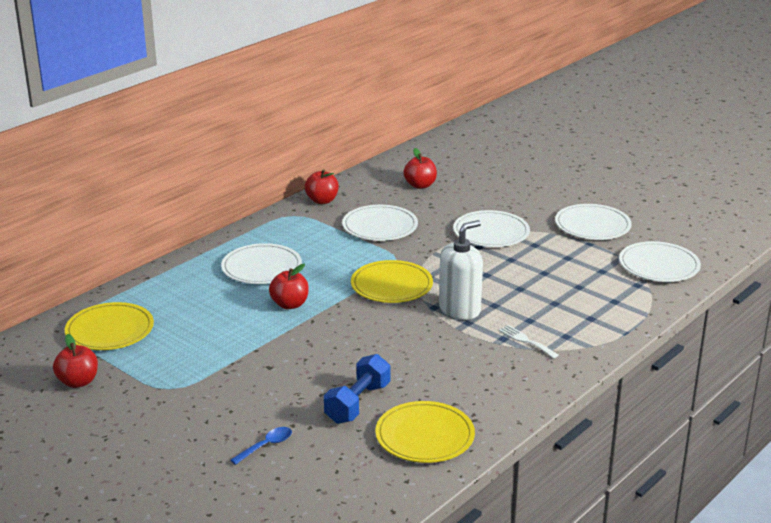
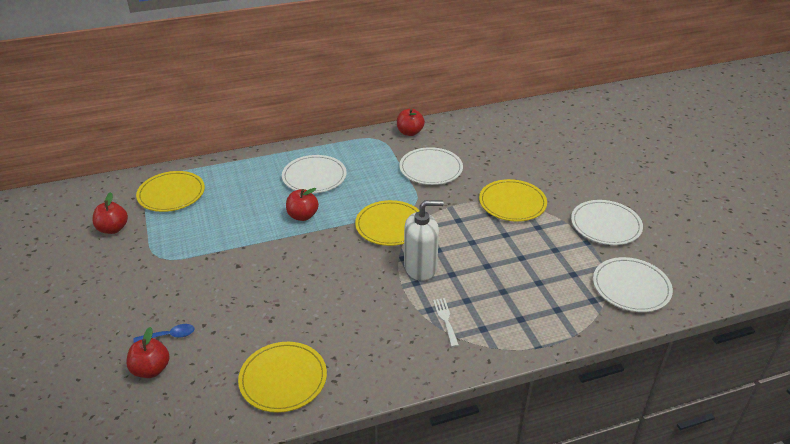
camera: 30 degrees right, 10 degrees up
blue dumbbell [324,354,390,424] -> none
red apple [403,148,437,189] -> red apple moved to [126,327,170,378]
white plate [453,210,530,247] -> yellow plate [479,179,547,222]

